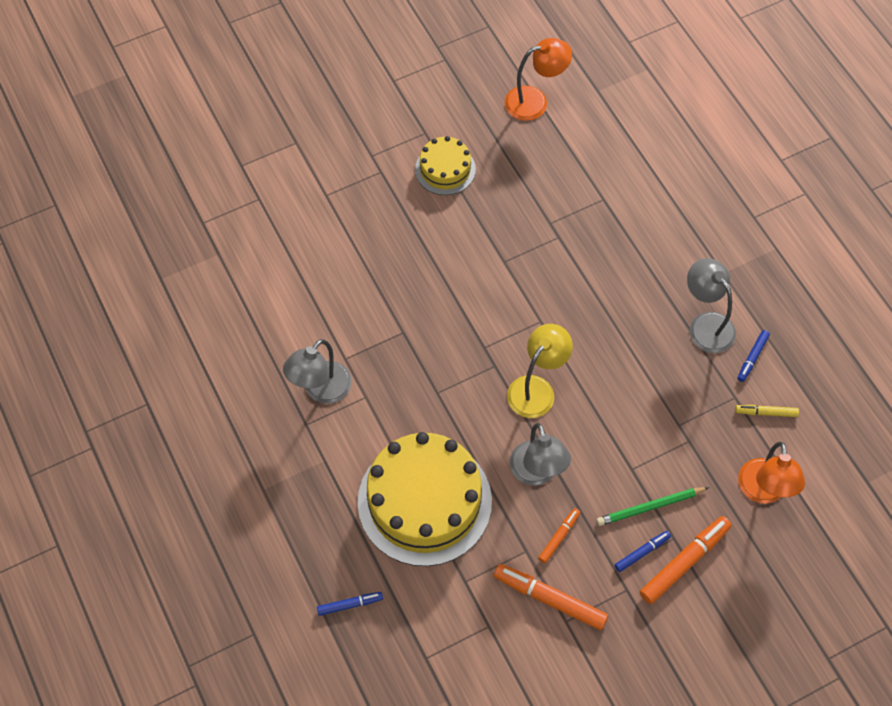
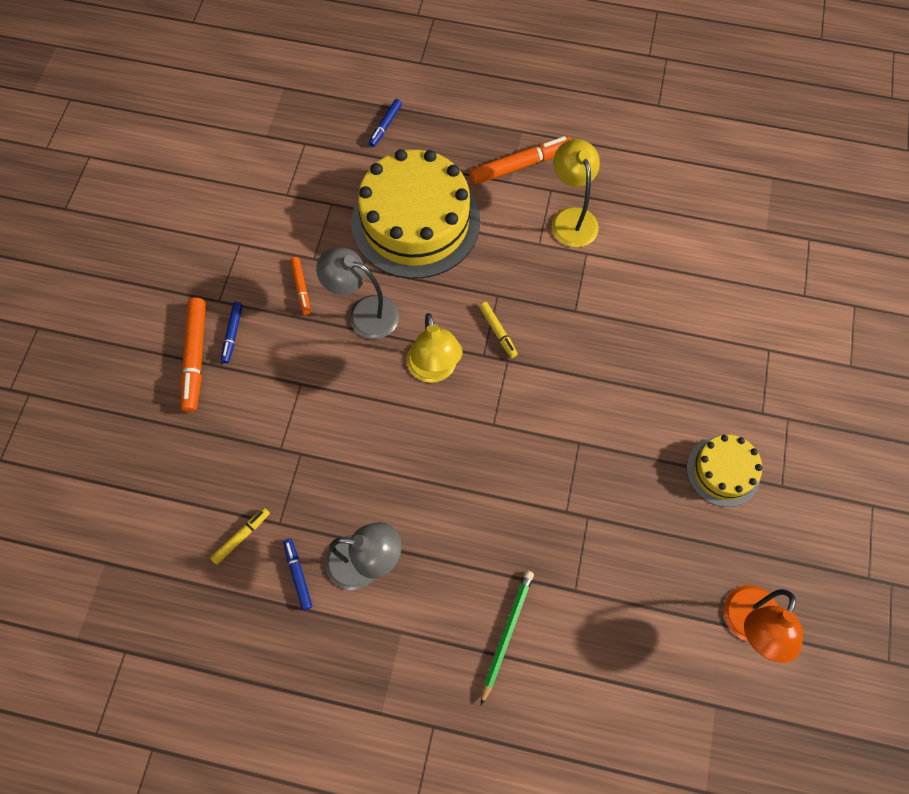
camera: 130 degrees right, 5 degrees up
grey lamp [283,339,352,404] -> yellow lamp [551,139,600,247]
orange marker [494,564,608,630] -> orange marker moved to [469,136,571,185]
green pencil [596,487,709,526] -> green pencil moved to [481,571,534,705]
orange lamp [738,442,805,504] -> none
none -> yellow marker [479,302,518,358]

